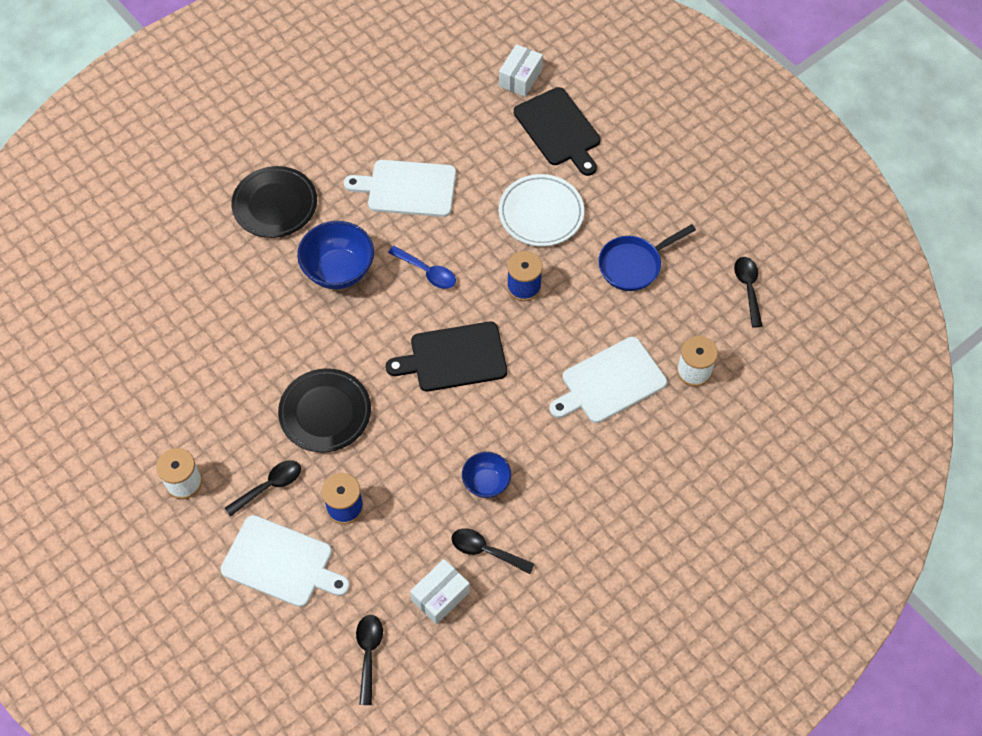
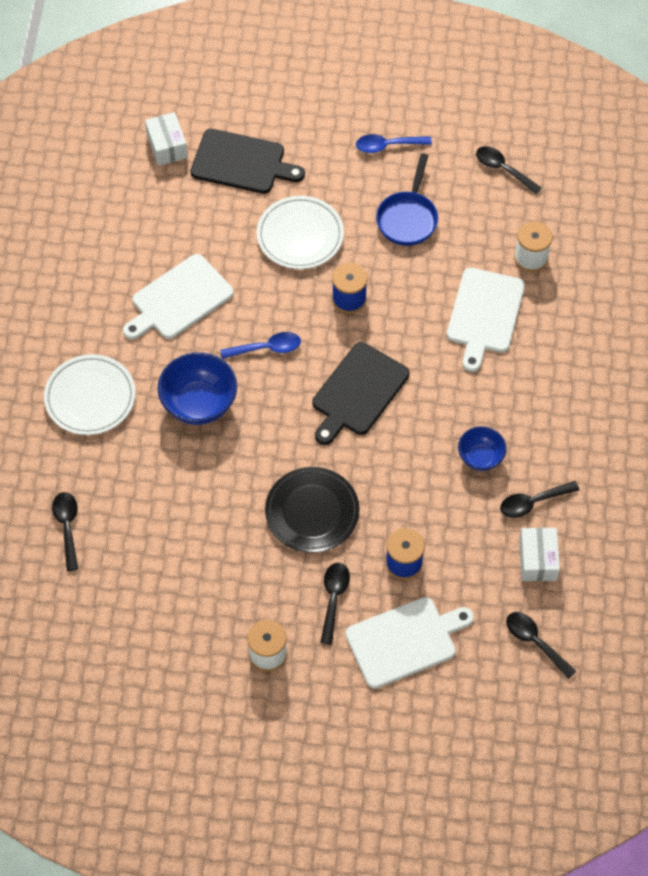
camera: 45 degrees left, 0 degrees up
black plate [231,166,317,238] -> white plate [44,354,136,435]
none -> black spoon [52,492,78,571]
none -> blue spoon [356,134,432,153]

